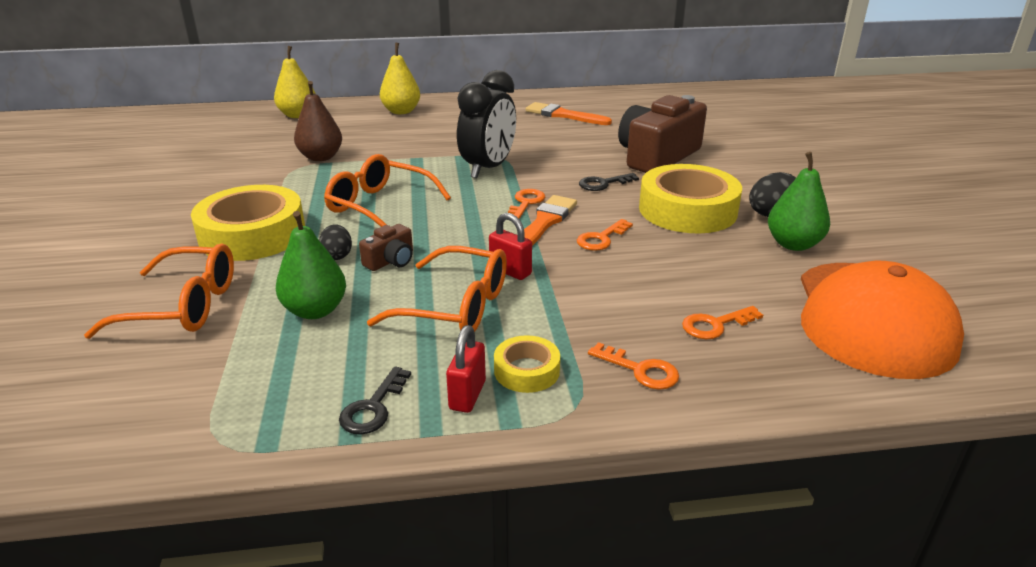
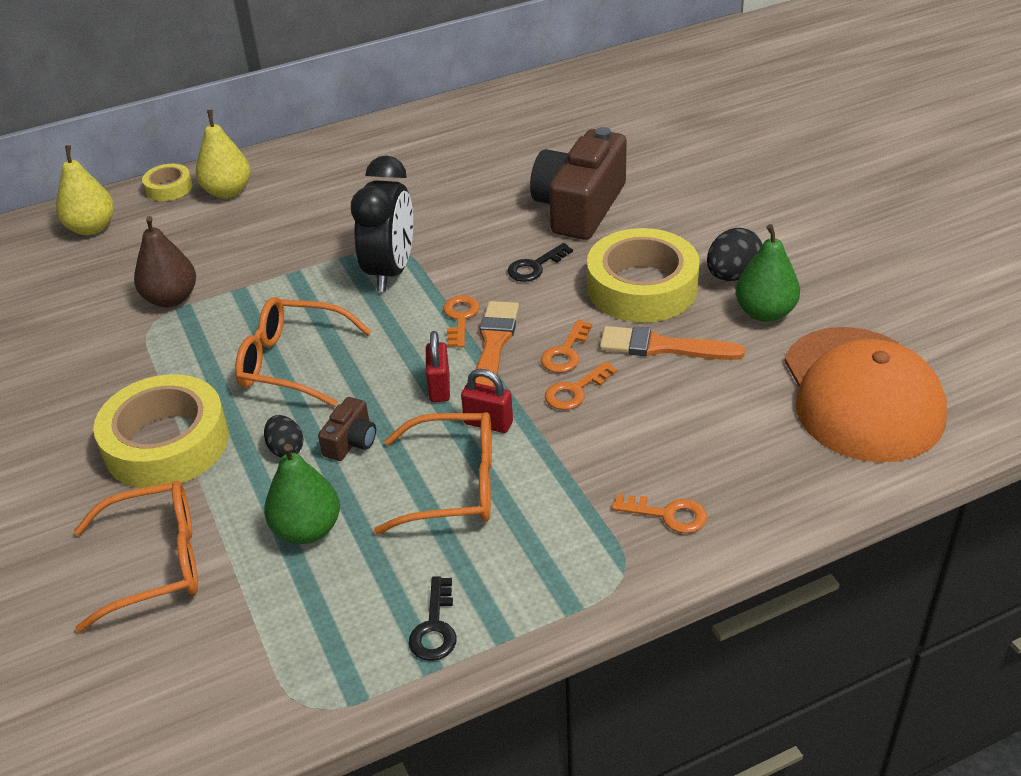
camera: 15 degrees left, 10 degrees up
red padlock [446,325,486,413] -> red padlock moved to [426,331,450,402]
yellow tape [494,335,560,393] -> yellow tape moved to [142,164,192,201]
orange brush [525,102,612,125] -> orange brush moved to [600,326,745,360]
orange key [682,306,763,339] -> orange key moved to [545,361,617,410]

